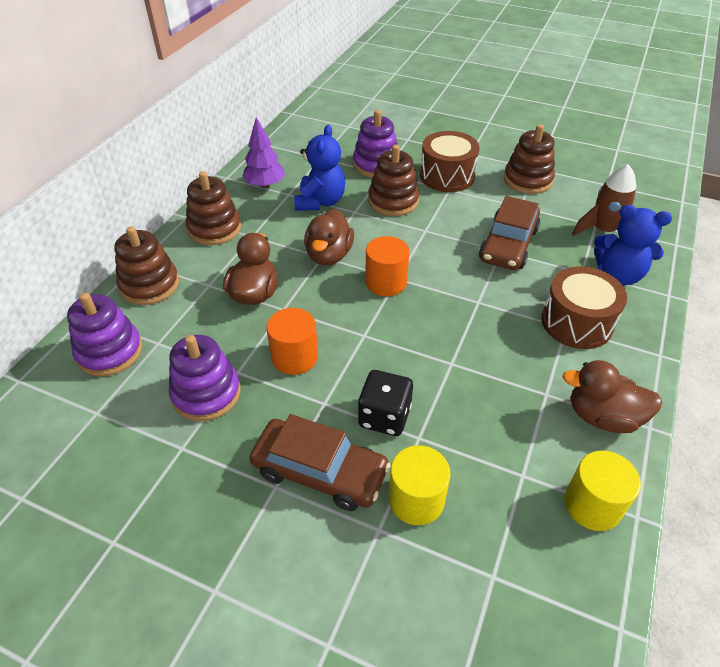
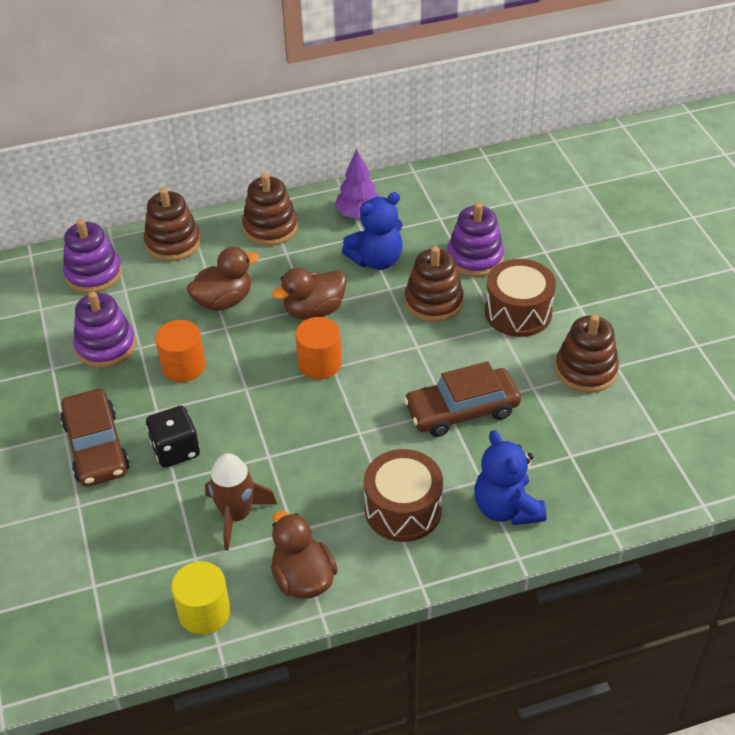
camera: 50 degrees right, 0 degrees up
yellow cylinder [389,445,451,525] -> none
brown rocket [572,164,636,236] -> brown rocket moved to [205,453,277,551]

